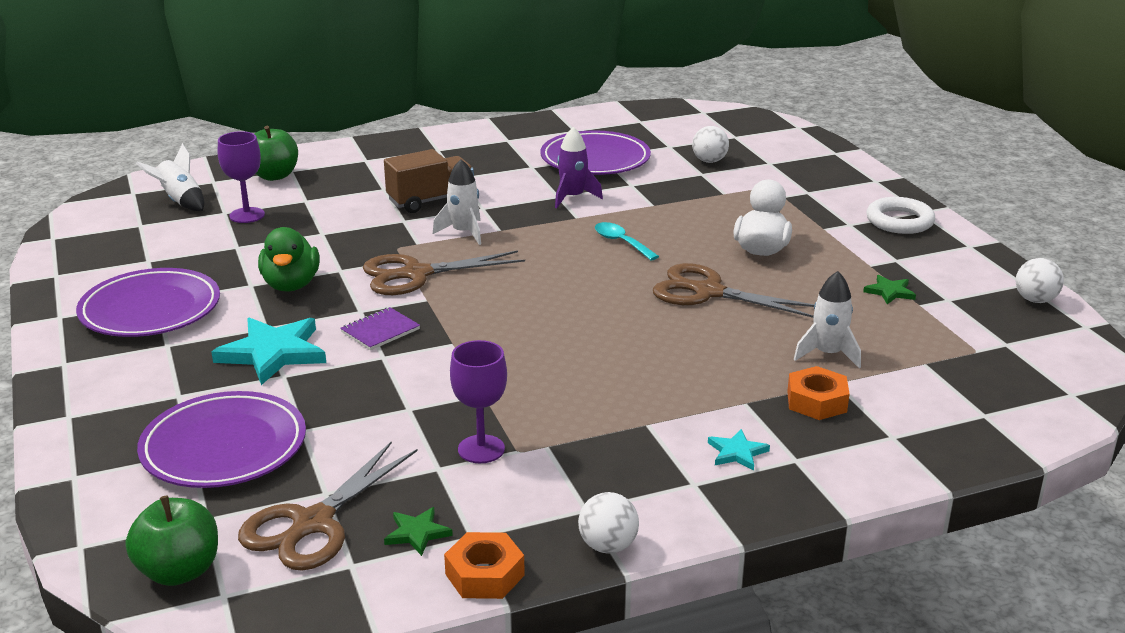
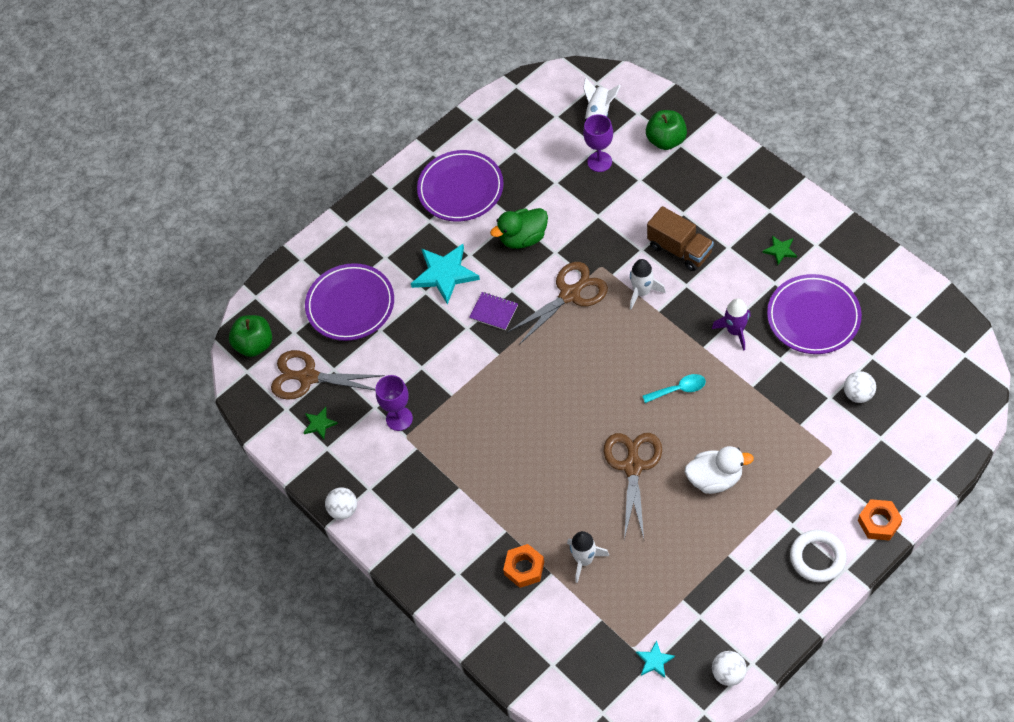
camera: 75 degrees right, 30 degrees up
brown scissors [363,250,525,295] -> brown scissors turned 90 degrees clockwise [507,262,608,345]
orange nut [444,532,525,599] -> orange nut moved to [858,499,902,541]
turquoise spoon [595,222,659,261] -> turquoise spoon turned 45 degrees clockwise [643,374,706,403]
turquoise star [708,429,770,471] -> turquoise star moved to [636,640,675,678]
green star [863,275,916,304] -> green star moved to [763,235,797,265]

